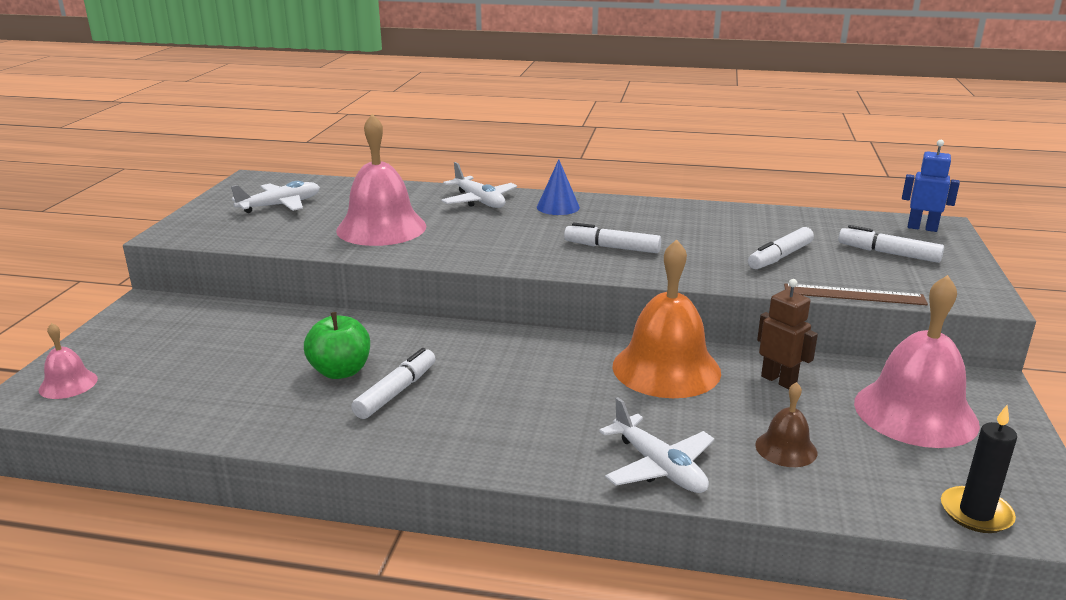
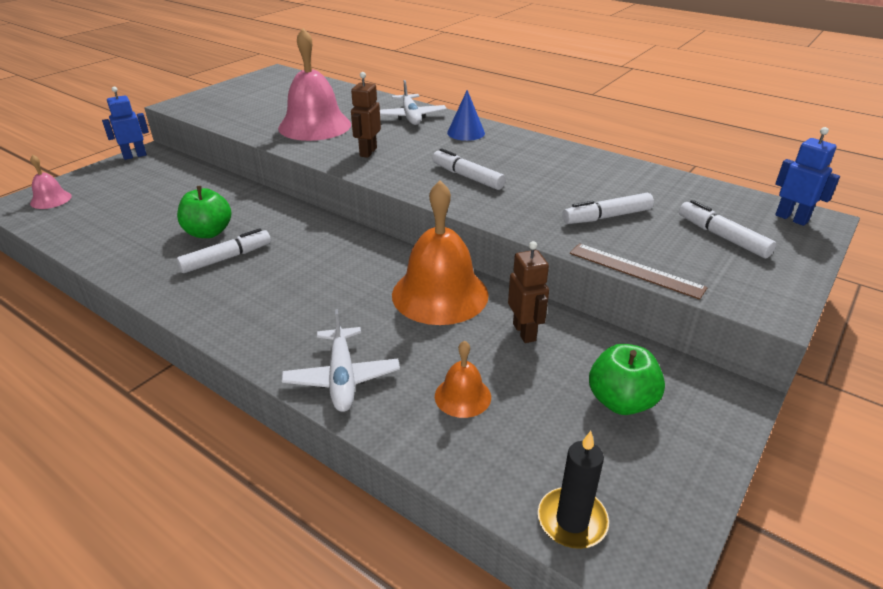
camera: 25 degrees right, 10 degrees up
white plane [231,181,320,213] -> none
brown bell [755,382,817,467] -> orange bell [435,340,491,418]
pink bell [854,275,980,448] -> green apple [589,344,665,415]
none -> blue robot [102,87,149,160]
none -> brown robot [351,72,381,158]

